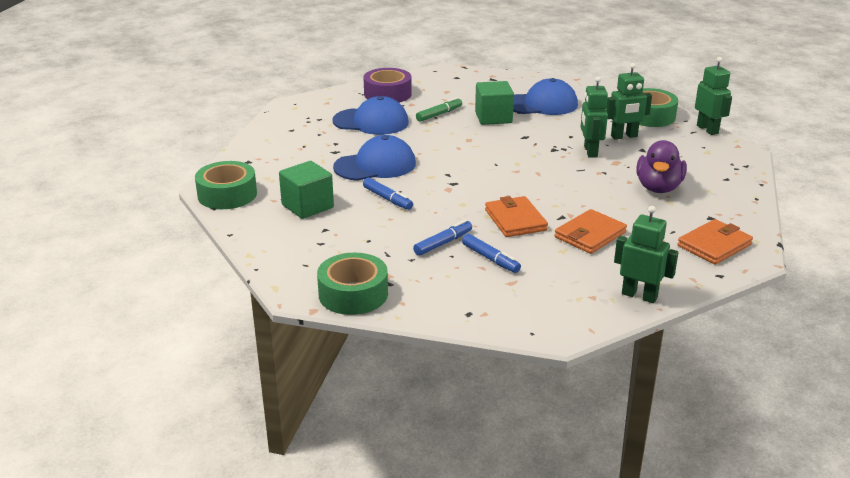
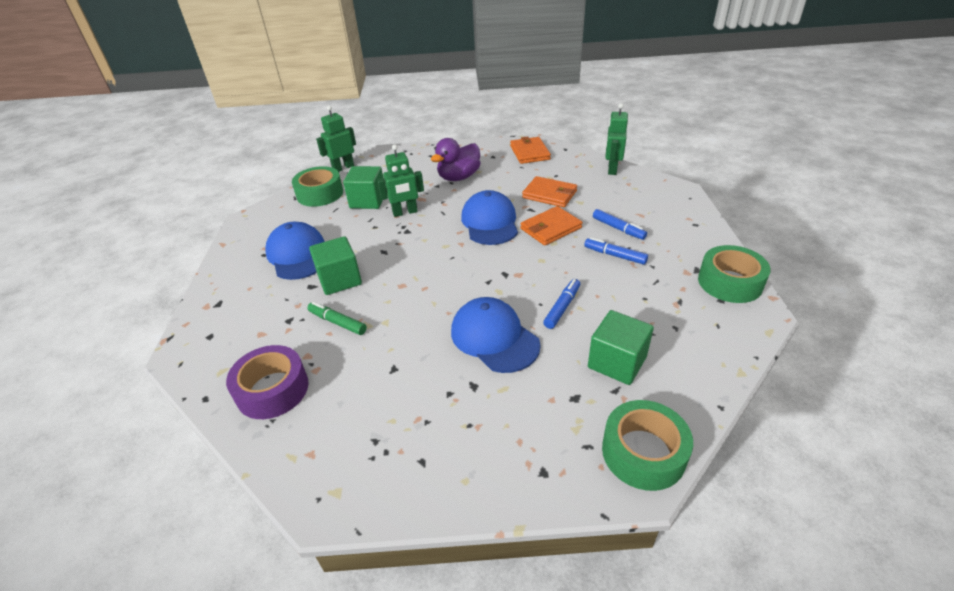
camera: 105 degrees left, 10 degrees up
blue cap [332,96,409,135] -> blue cap moved to [461,190,518,245]
blue marker [462,234,521,273] -> blue marker turned 105 degrees clockwise [593,209,647,240]
green robot [606,63,652,140] -> green cube [343,166,384,209]
purple duck [636,140,687,193] -> purple duck turned 135 degrees clockwise [430,138,480,181]
orange wallet [677,219,753,265] -> orange wallet turned 45 degrees clockwise [510,136,551,164]

